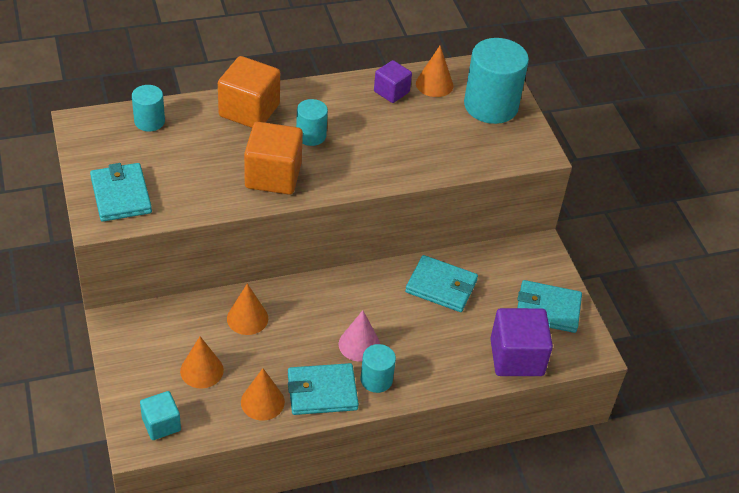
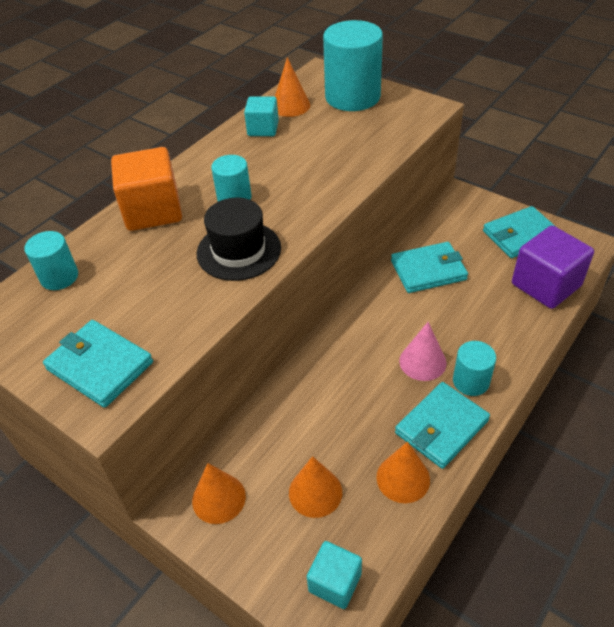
camera: 30 degrees left, 0 degrees up
orange cone [227,283,268,335] -> orange cone moved to [192,463,246,524]
orange cube [244,122,303,195] -> black hat [197,198,281,281]
purple cube [374,60,412,103] -> turquoise cube [244,96,279,136]

